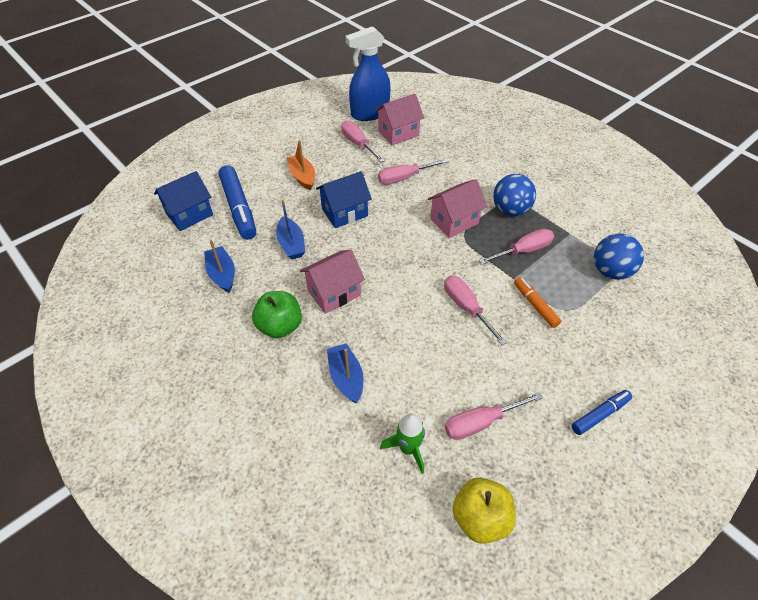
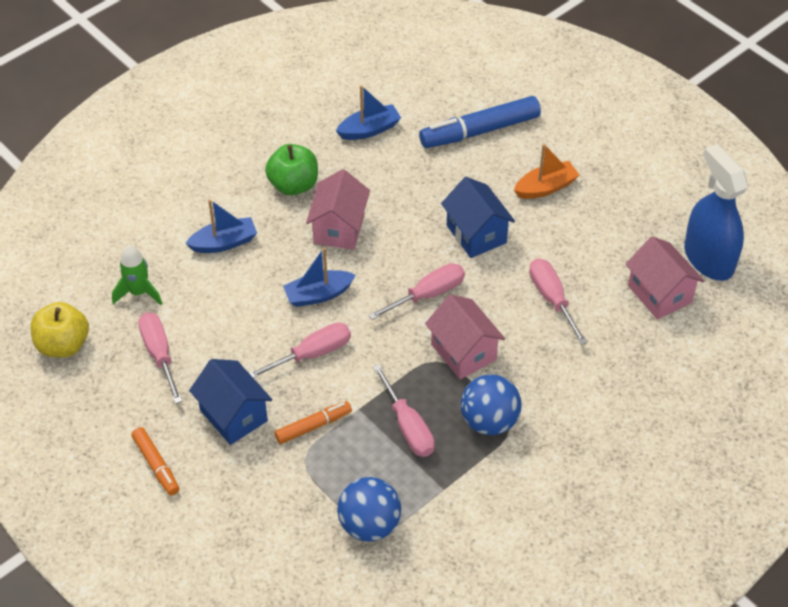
camera: 90 degrees right, 0 degrees up
blue house [154,171,213,231] -> blue house moved to [189,359,272,445]
blue boat [276,200,305,260] -> blue boat moved to [283,247,356,307]
pink house [300,250,365,314] -> pink house turned 45 degrees clockwise [306,169,370,250]
pink screwdriver [341,121,385,162] -> pink screwdriver moved to [368,263,465,320]
blue marker [572,390,632,435] -> orange marker [132,427,180,495]

